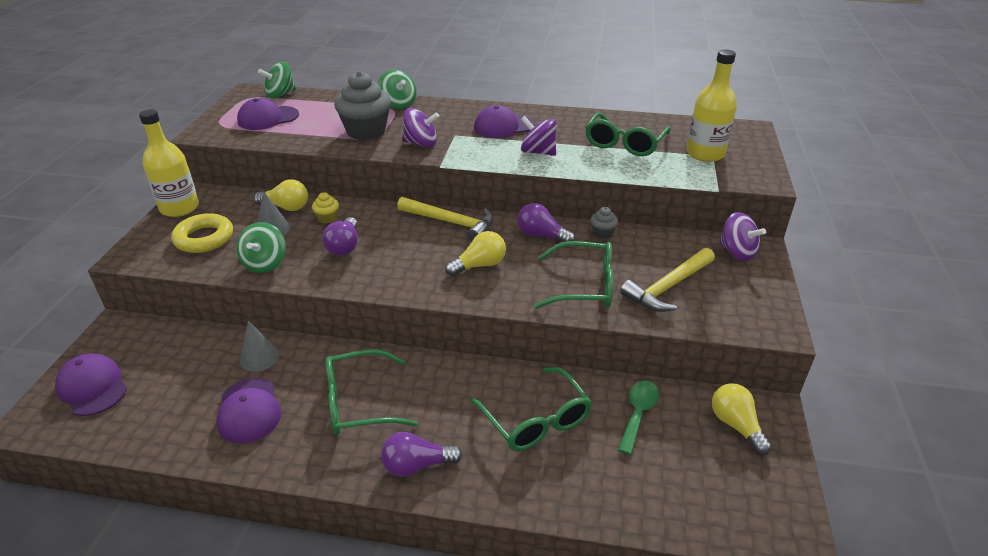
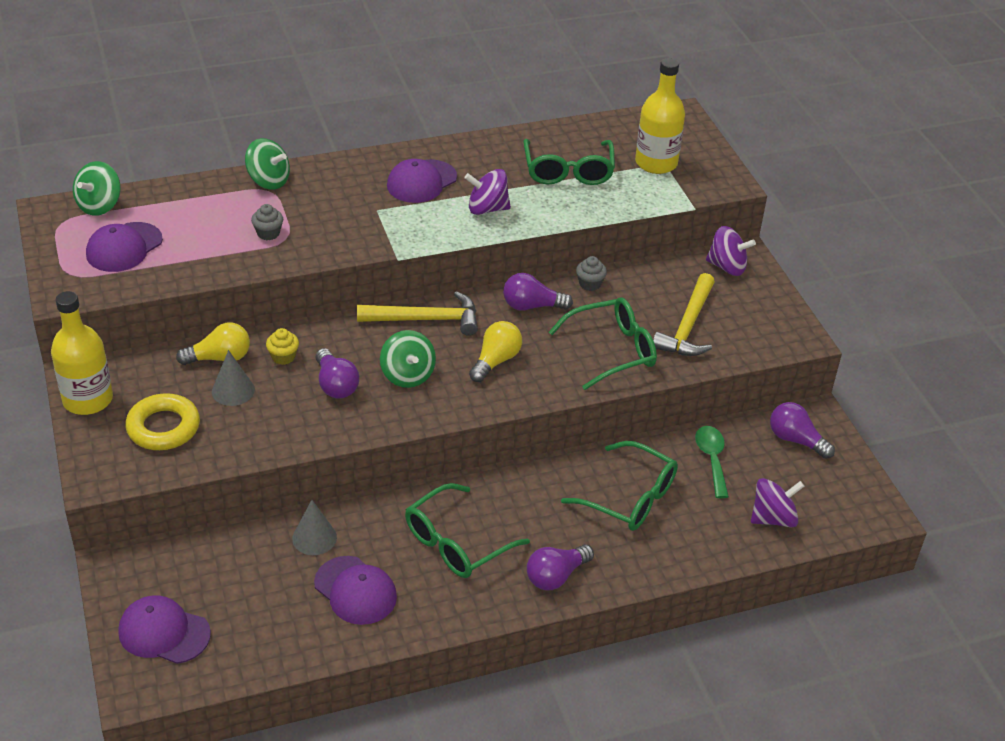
camera: 30 degrees left, 5 degrees up
green spinning top [236,222,286,273] -> green spinning top moved to [380,330,436,388]
grey cupcake [334,71,391,140] -> grey cupcake [251,204,283,240], size x0.45
purple spinning top [402,108,439,147] -> purple spinning top moved to [751,478,804,527]
yellow light bulb [712,383,772,455] -> purple light bulb [770,402,835,459]

